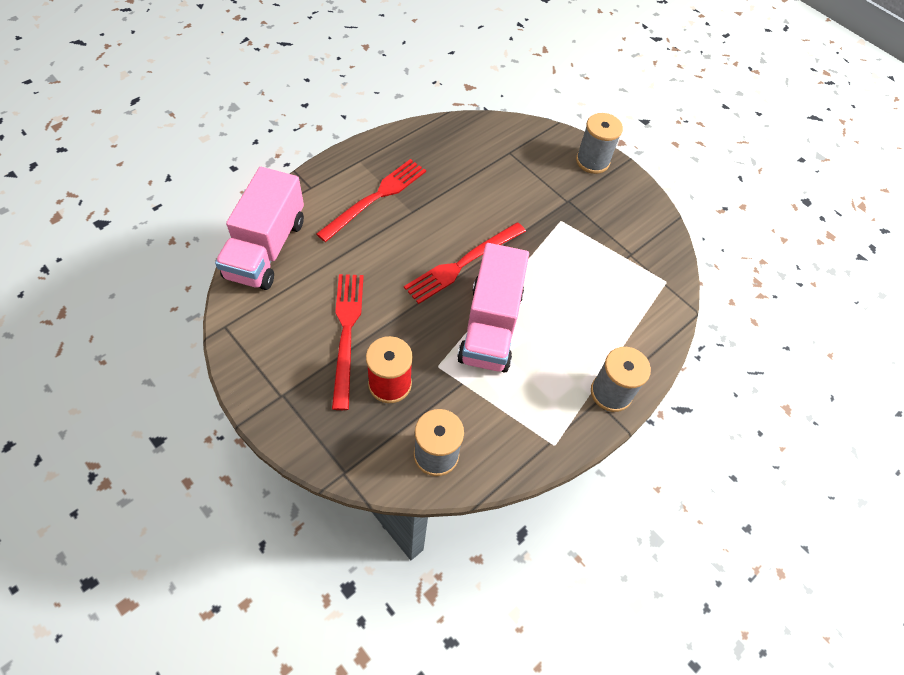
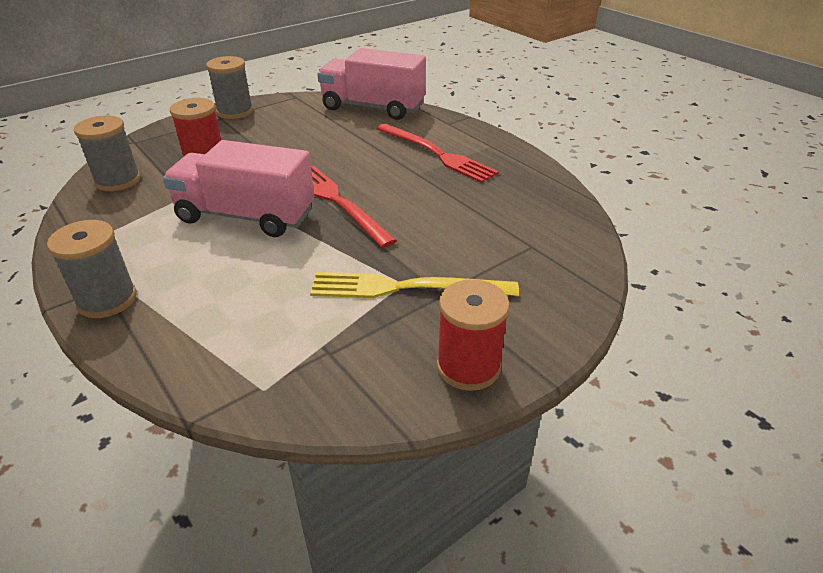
camera: 100 degrees right, 20 degrees down
red fork [332,274,364,410] -> none
grey spool [576,113,623,174] -> grey spool moved to [206,56,253,119]
none -> yellow fork [310,272,519,298]
none -> red spool [437,279,510,391]

